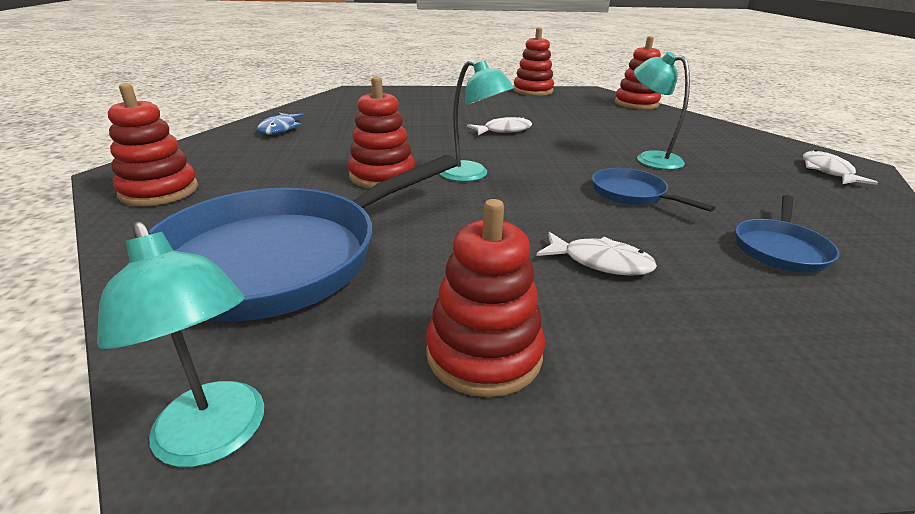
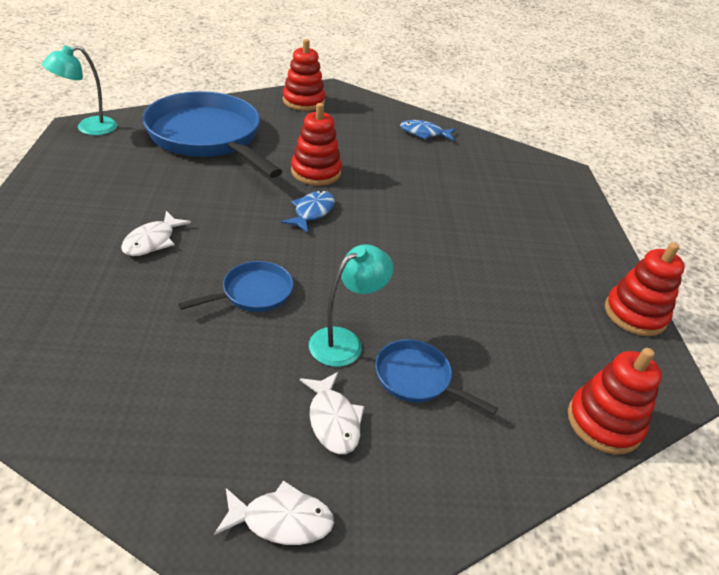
camera: 90 degrees right, 10 degrees up
red stacking toy [426,199,545,397] -> none
turquoise lamp [440,60,514,182] -> blue fish [281,191,335,233]
white fish [467,116,532,135] -> white fish moved to [300,372,364,454]
blue pan [736,195,839,273] -> blue pan moved to [375,339,498,415]

